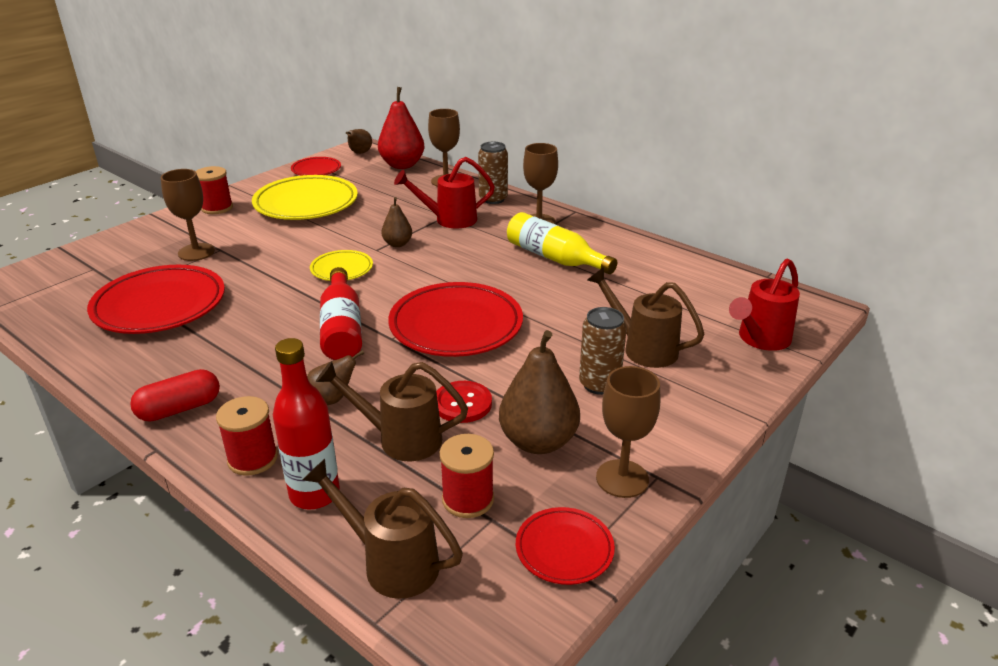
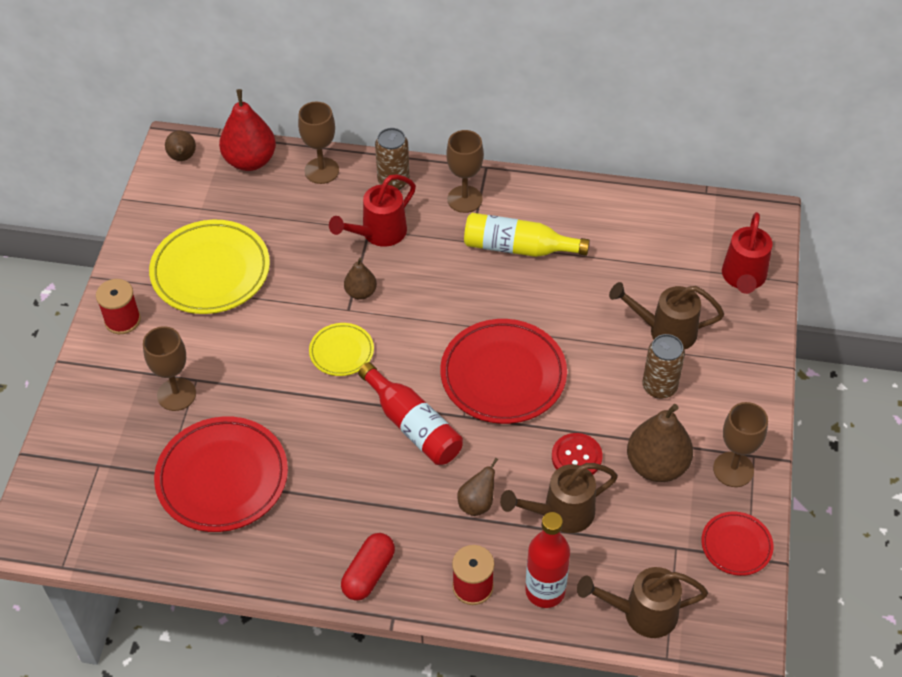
camera: 30 degrees left, 20 degrees up
red plate [291,157,341,176] -> none
red spool [440,434,494,518] -> none

